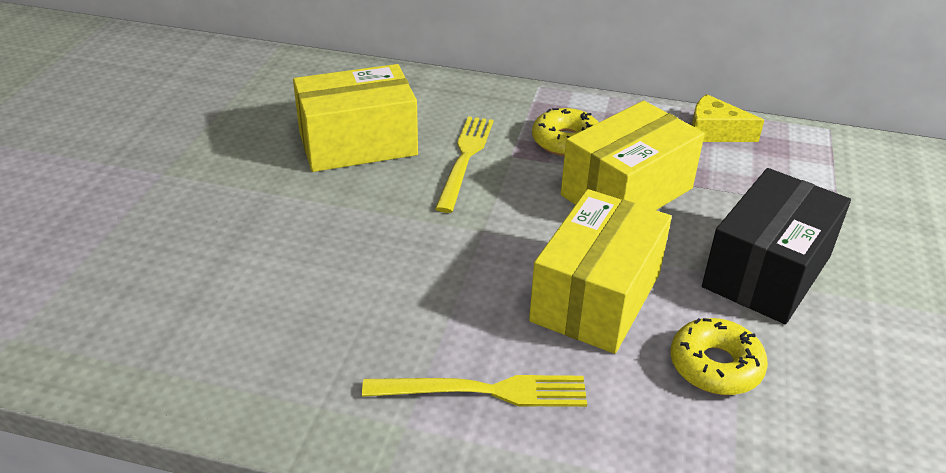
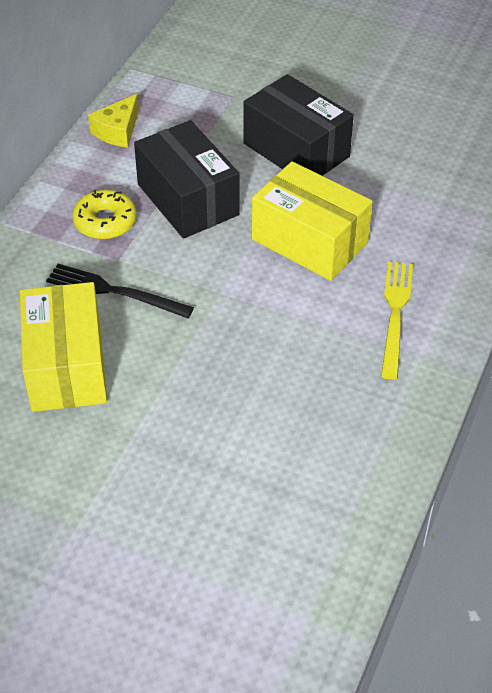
camera: 80 degrees left, 10 degrees up
yellow fork [435,116,493,213] -> black fork [46,264,194,318]
yellow box [561,101,705,210] -> black box [134,120,240,239]
yellow donut [670,318,768,395] -> none

